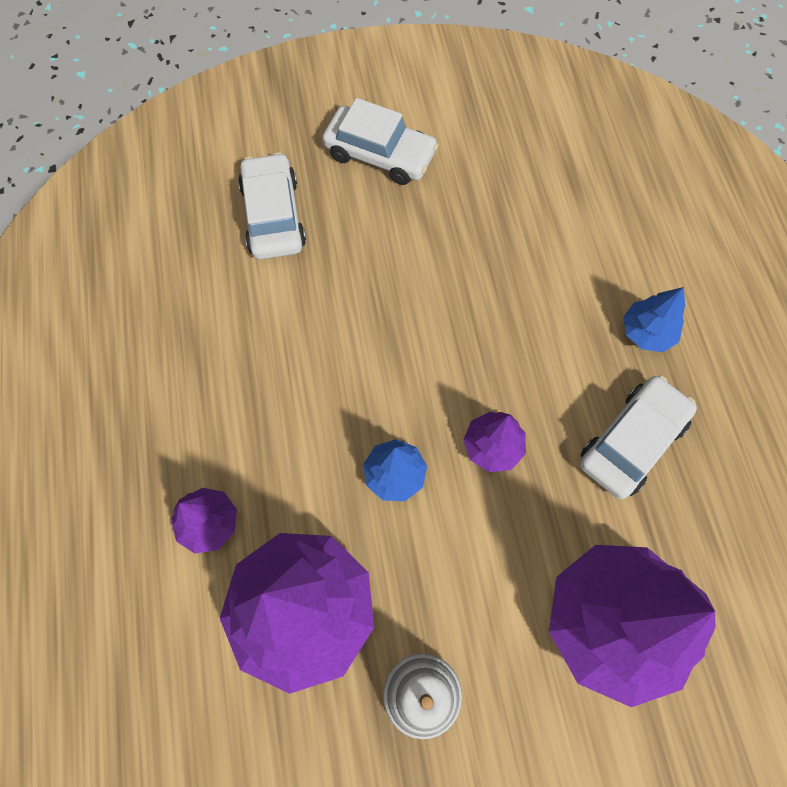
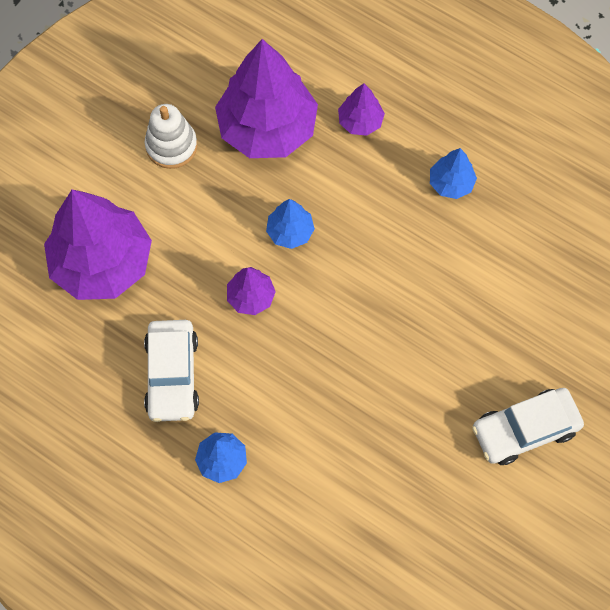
camera: 135 degrees right, 0 degrees up
white car [238,153,306,260] -> none
none -> blue tree [430,148,477,199]

